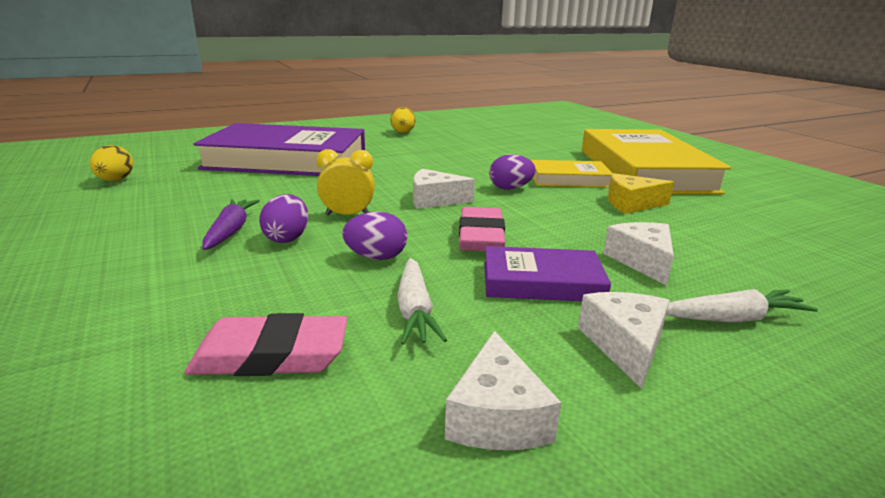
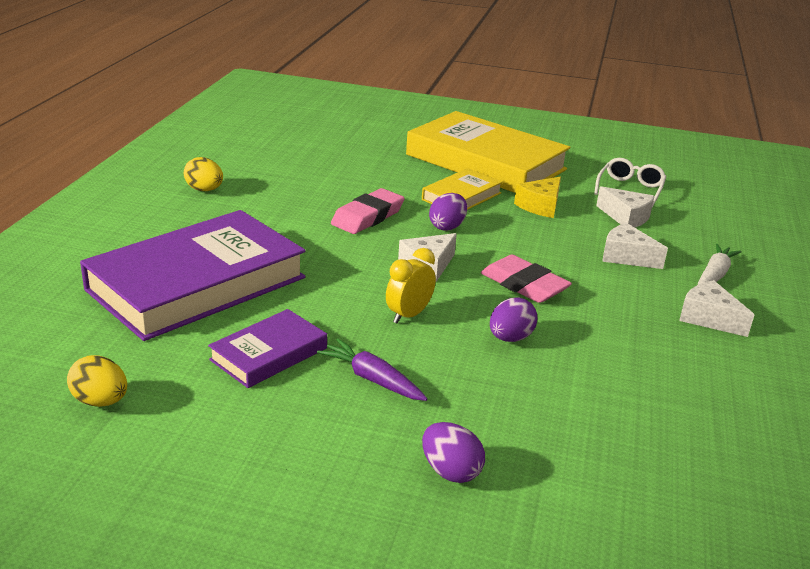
camera: 50 degrees left, 5 degrees up
pink eraser [185,313,347,376] -> pink eraser moved to [331,188,405,234]
purple egg [259,194,308,243] -> purple egg moved to [422,422,485,483]
white carrot [397,258,447,345] -> none
white cheese [445,331,562,450] -> white cheese moved to [596,186,654,227]
purple book [484,246,611,301] -> purple book moved to [208,309,327,388]
none -> white glasses [594,158,667,207]

